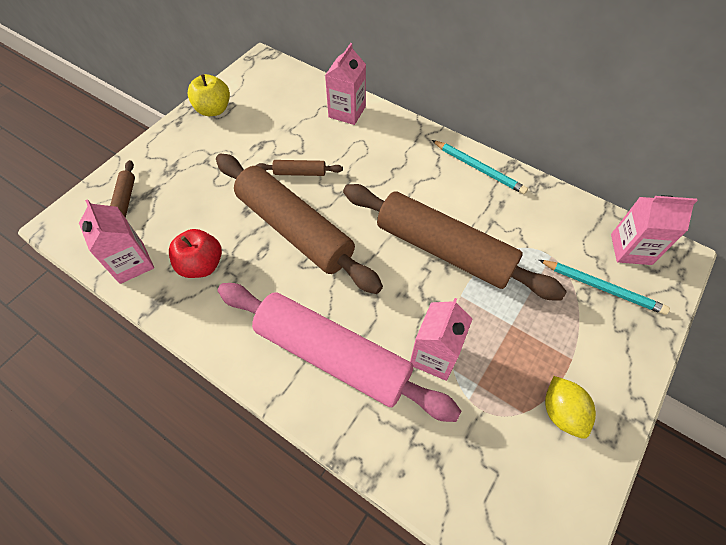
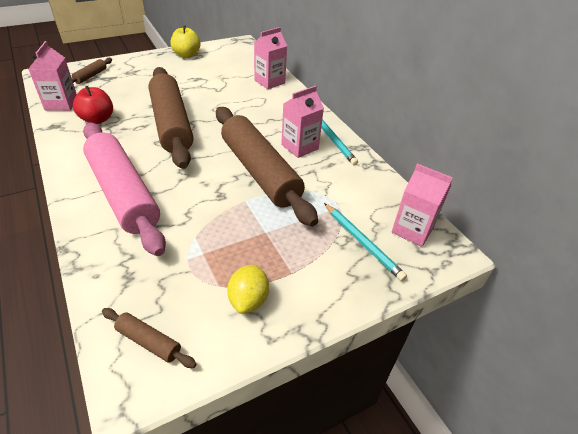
camera: 25 degrees right, 15 degrees down
brown rolling pin [256,160,343,176] -> brown rolling pin moved to [102,308,197,368]
pink carton [410,298,472,381] -> pink carton moved to [281,86,324,158]

